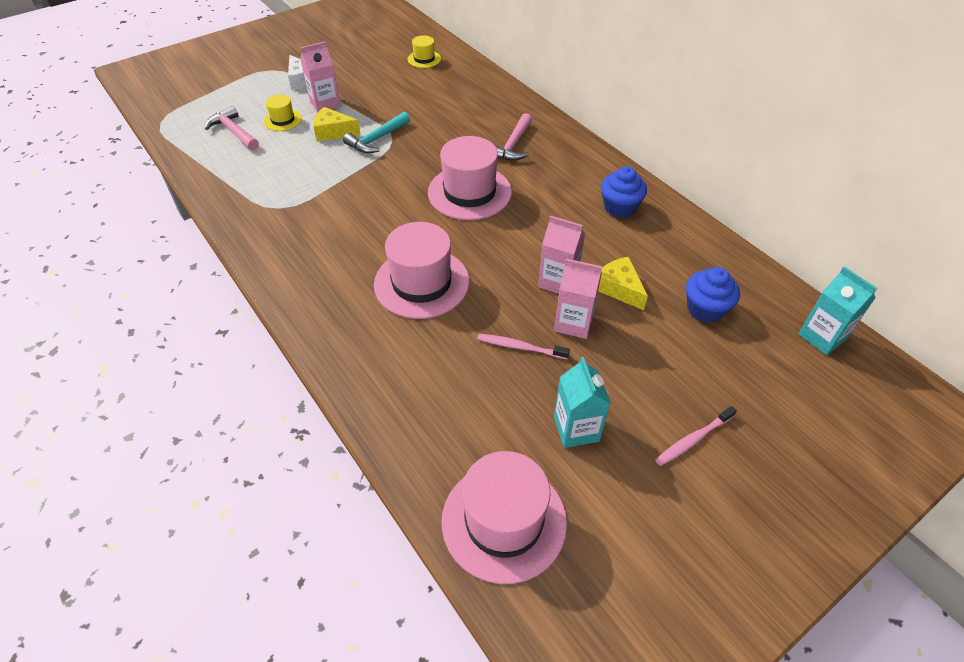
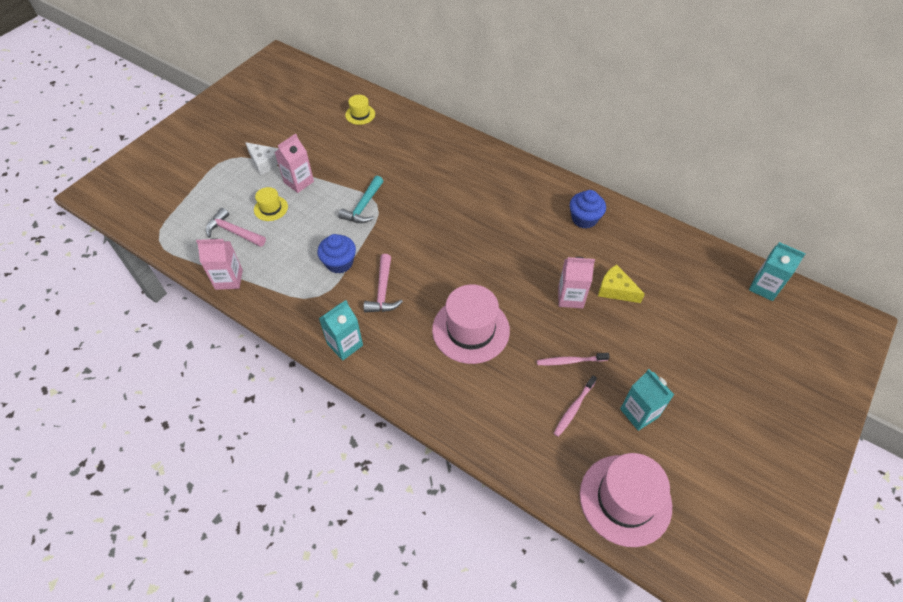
camera: 20 degrees left, 5 degrees up
yellow cheese [313,107,361,141] -> none
pink hat [428,136,512,220] -> none
pink hammer [495,113,532,161] -> pink hammer moved to [364,254,403,312]
pink carton [554,259,602,339] -> pink carton moved to [196,238,243,290]
pink toothbrush [655,406,737,466] -> pink toothbrush moved to [554,375,597,437]
blue cupcake [686,267,740,323] -> blue cupcake moved to [317,234,356,274]
none -> turquoise carton [319,300,363,360]

